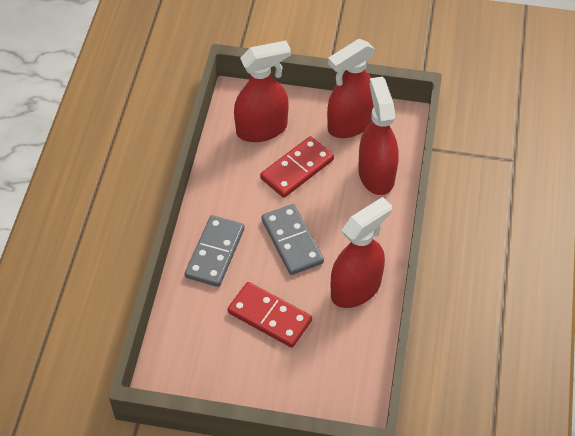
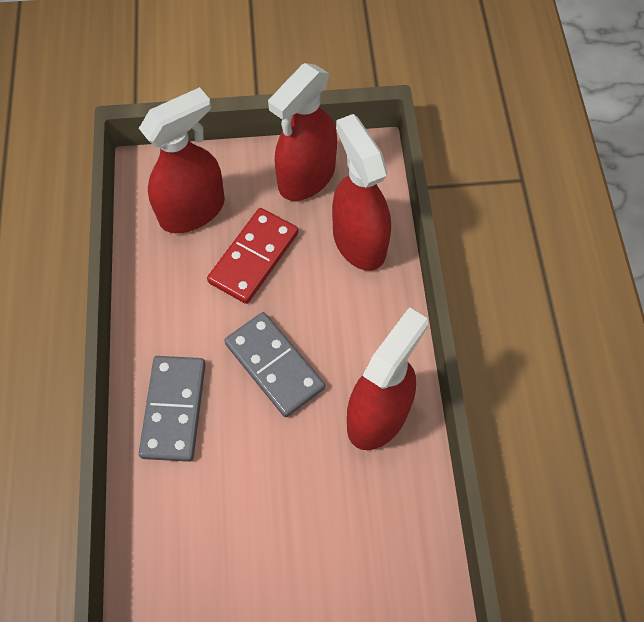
camera: 15 degrees left, 10 degrees up
red domino [227,282,312,348] -> none

